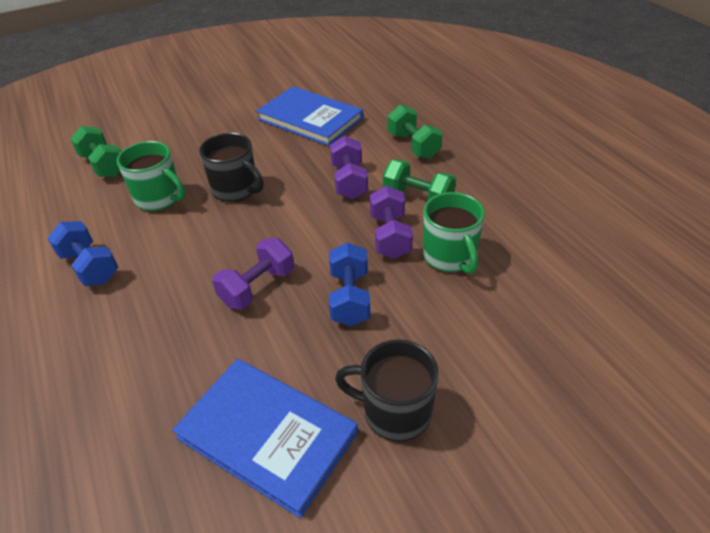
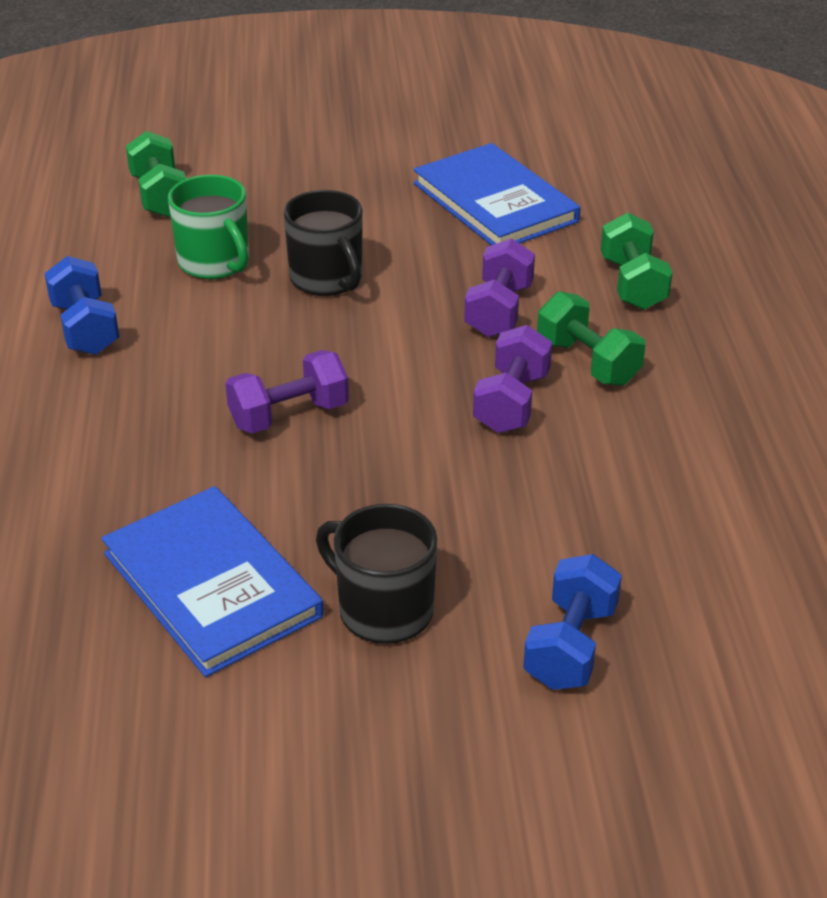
camera: 20 degrees right, 5 degrees down
blue dumbbell [329,242,371,326] -> blue dumbbell moved to [523,554,622,690]
green mug [423,192,485,274] -> none

